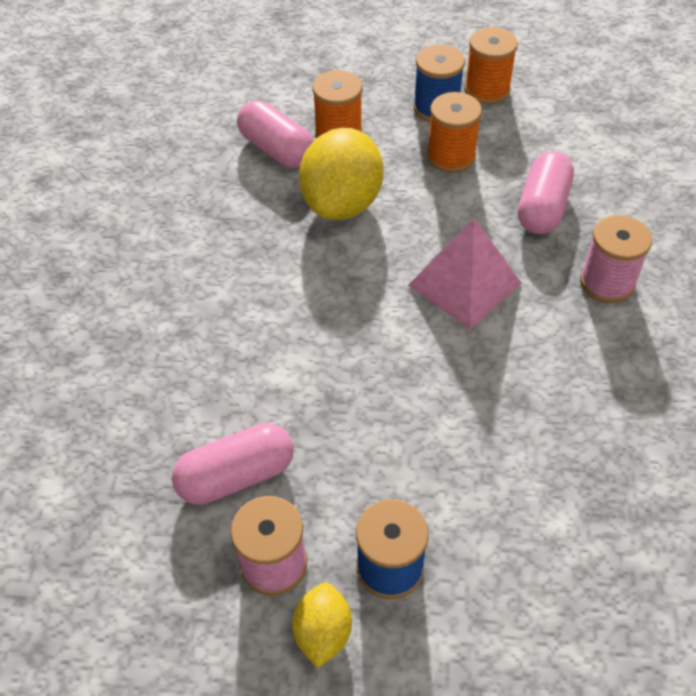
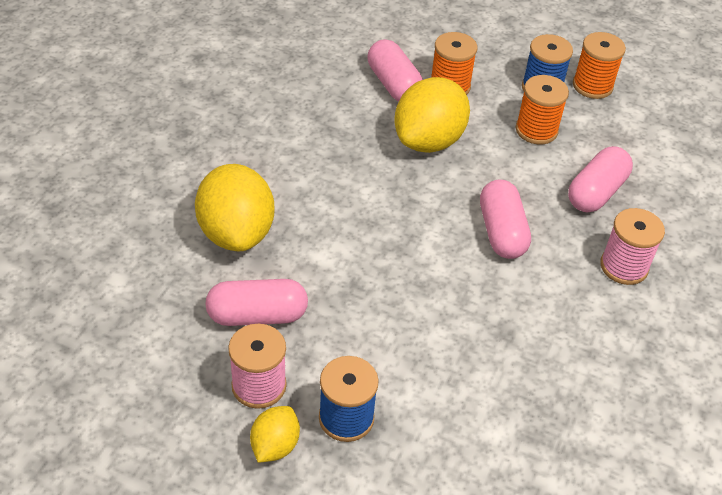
camera: 15 degrees right, 5 degrees down
pink pyramid [408,218,522,329] -> pink capsule [480,180,531,259]
none -> yellow lemon [195,164,274,251]

